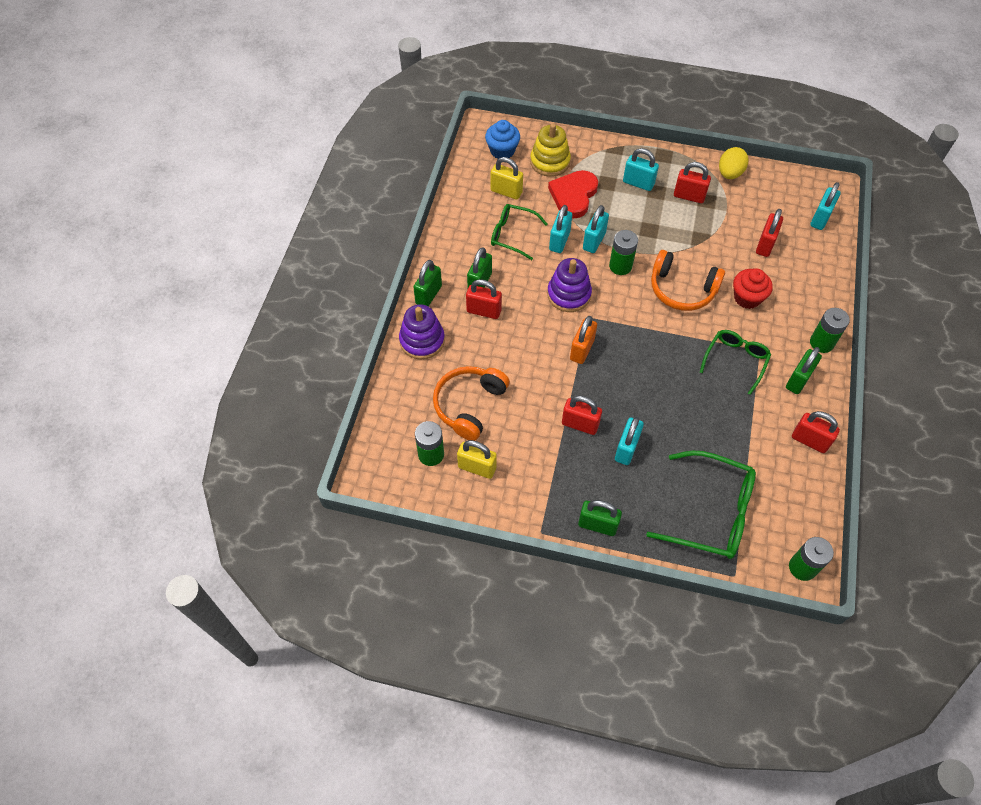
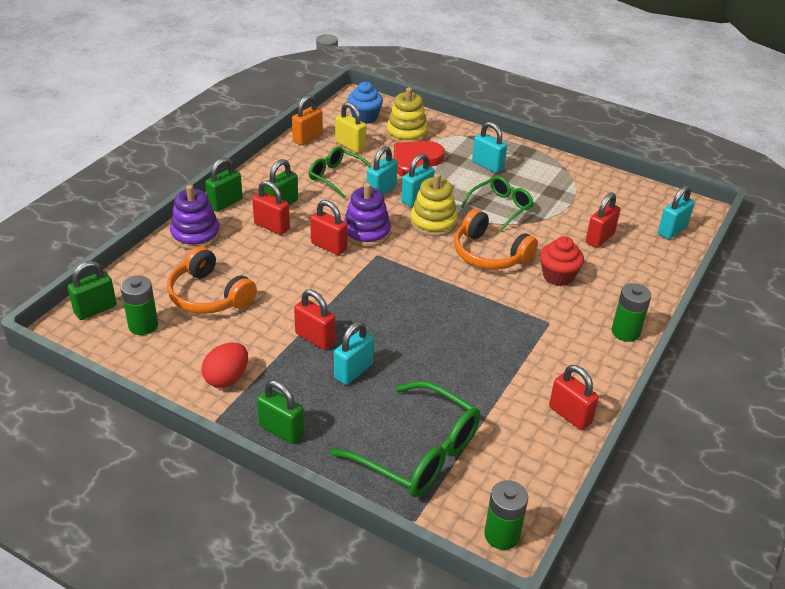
camera: 15 degrees right, 20 degrees down
orange headphones [433,366,510,441] -> orange headphones turned 90 degrees counterclockwise [167,246,257,314]
yellow padlock [457,440,497,479] -> none
orange padlock [570,316,597,364] -> orange padlock moved to [292,95,323,145]
green battery [609,230,638,275] -> yellow stacking toy [410,173,458,236]
red padlock [674,162,711,203] -> red padlock moved to [310,200,348,256]
green glasses [700,330,771,395] -> green glasses moved to [461,176,534,231]
yellow egg [719,147,748,179] -> none
green padlock [786,347,822,394] -> green padlock moved to [67,261,117,320]
none -> red egg [202,342,248,388]

